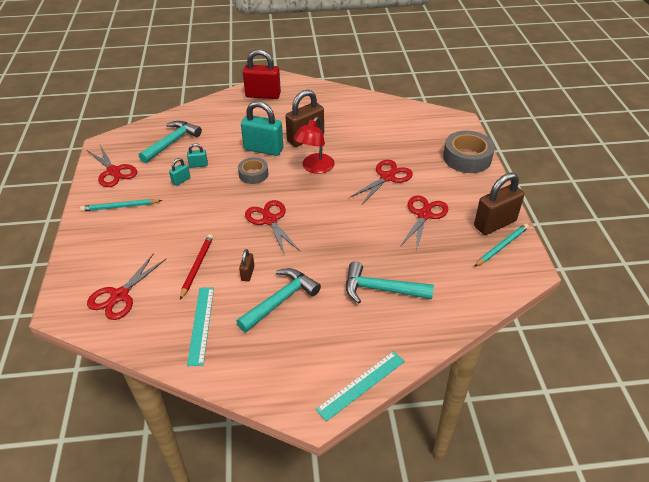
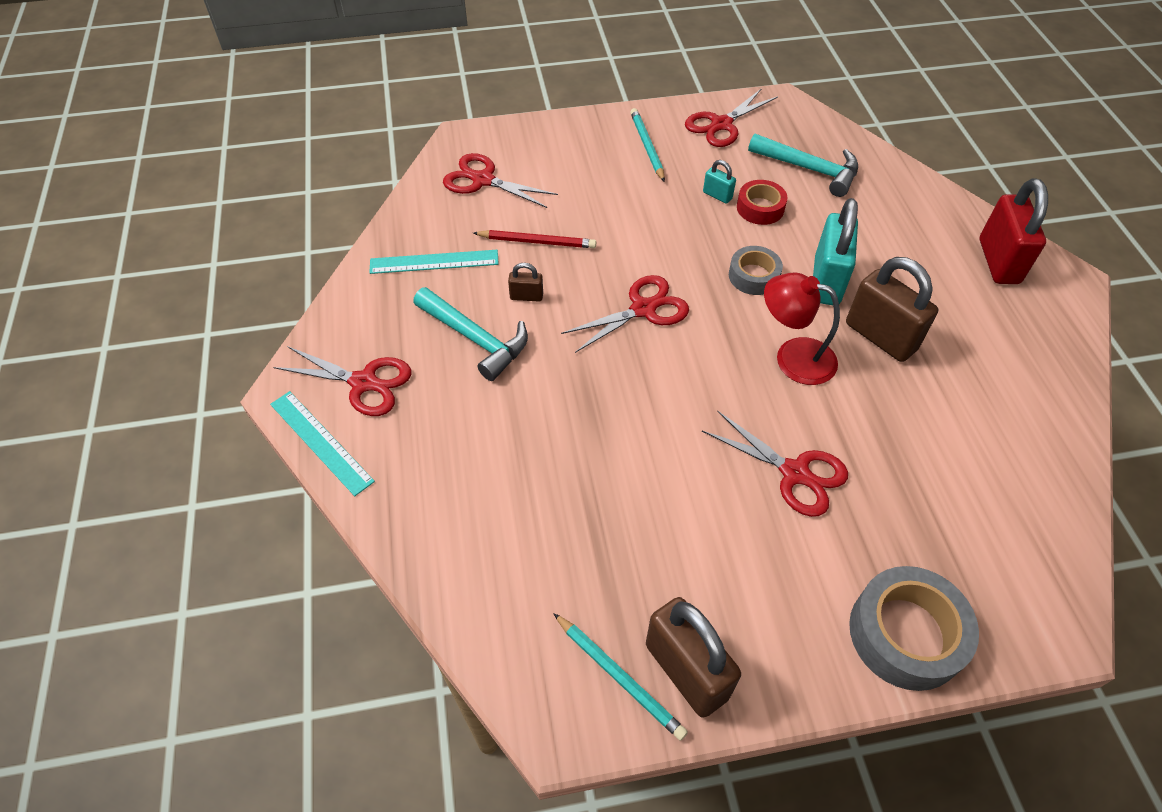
camera: 85 degrees right, 10 degrees up
turquoise padlock [187,143,208,168] -> red tape [737,180,787,225]
turquoise hammer [346,262,434,304] -> none
red scissors [400,195,448,252] -> red scissors moved to [273,346,411,416]

